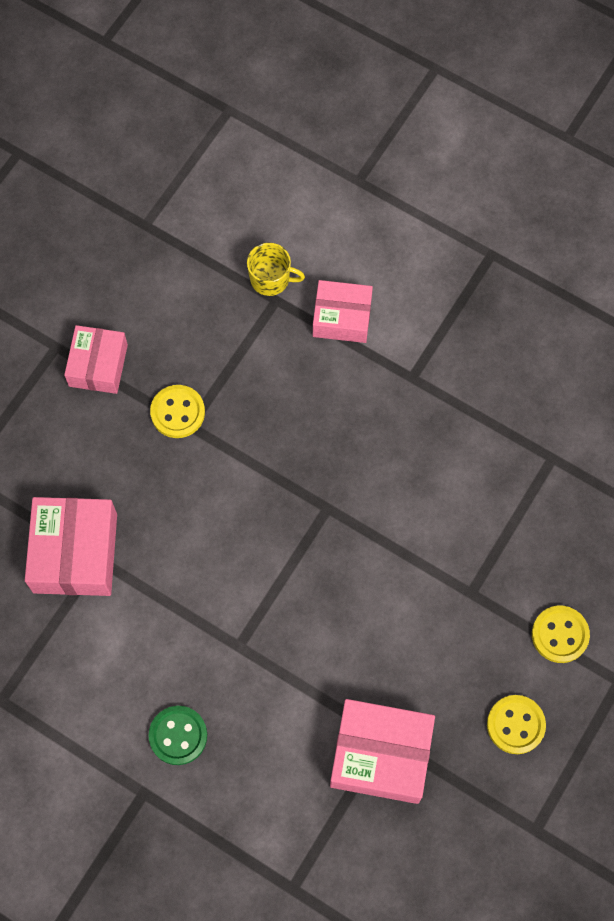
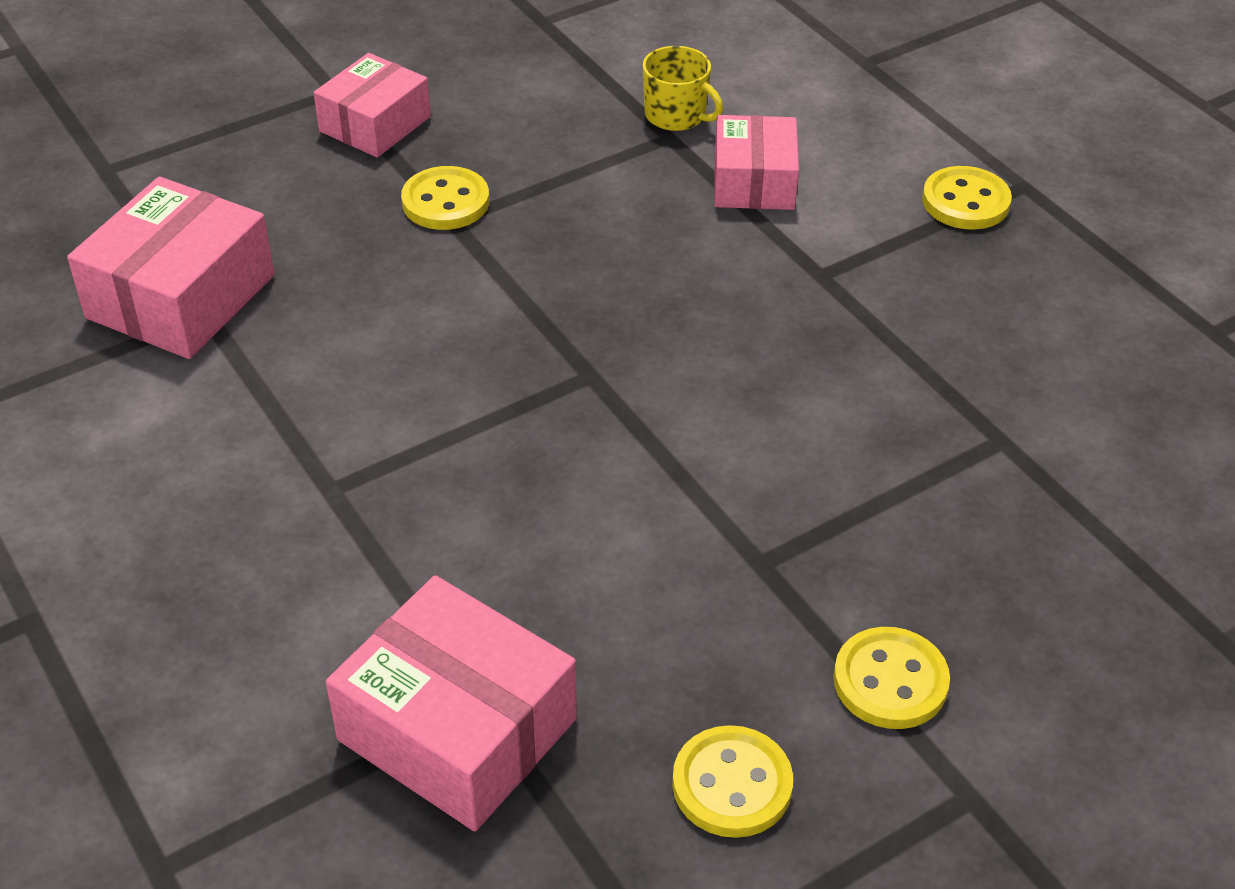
camera: 25 degrees right, 25 degrees down
green button [148,706,207,765] -> none
pink box [313,280,373,343] -> pink box turned 60 degrees clockwise [714,115,799,210]
none -> yellow button [922,166,1012,230]

